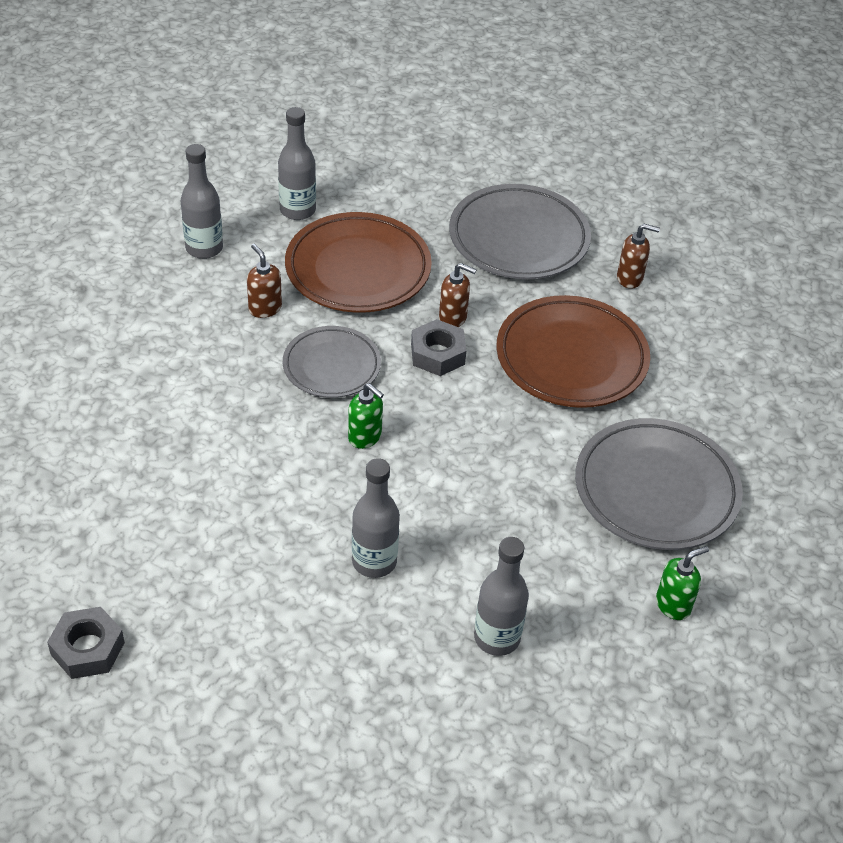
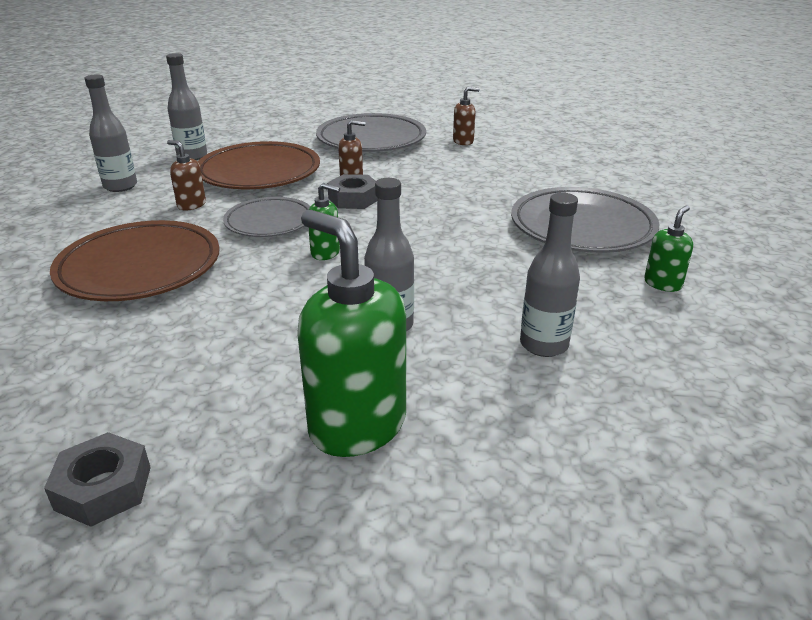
camera: 20 degrees left, 15 degrees down
brown plate [496,295,650,408] -> brown plate moved to [50,220,219,301]
none -> green soap dispenser [297,210,406,457]

